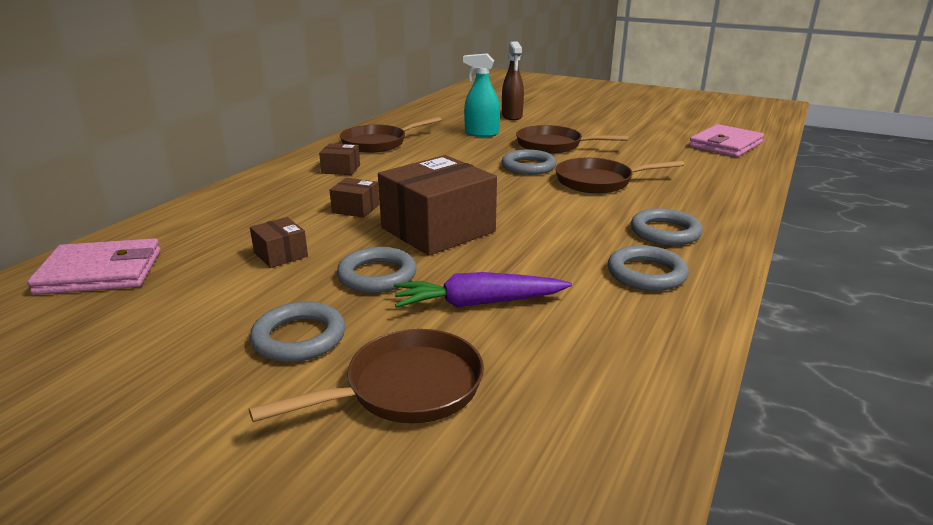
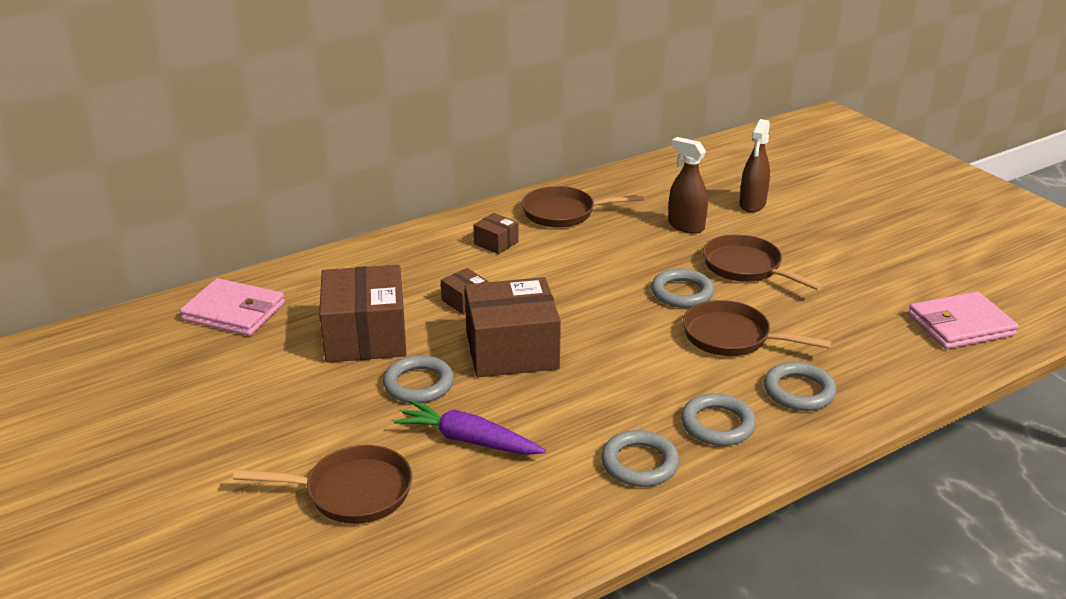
camera: 30 degrees right, 5 degrees up
brown box [250,217,308,268] -> brown box [319,265,407,363], size x2.19
grey ring [250,302,345,362] -> grey ring moved to [764,362,837,411]
turquoise spray bottle [463,53,500,137] -> brown spray bottle [668,137,708,234]

